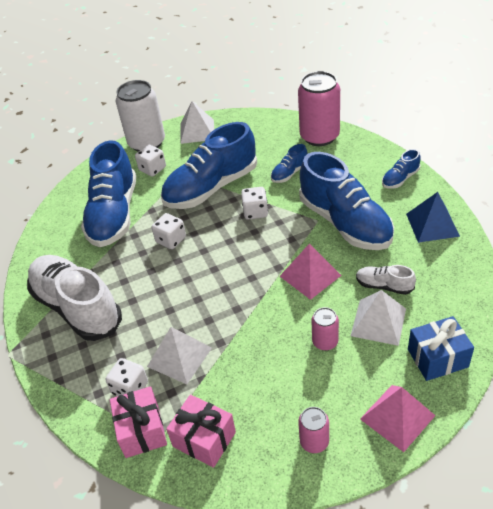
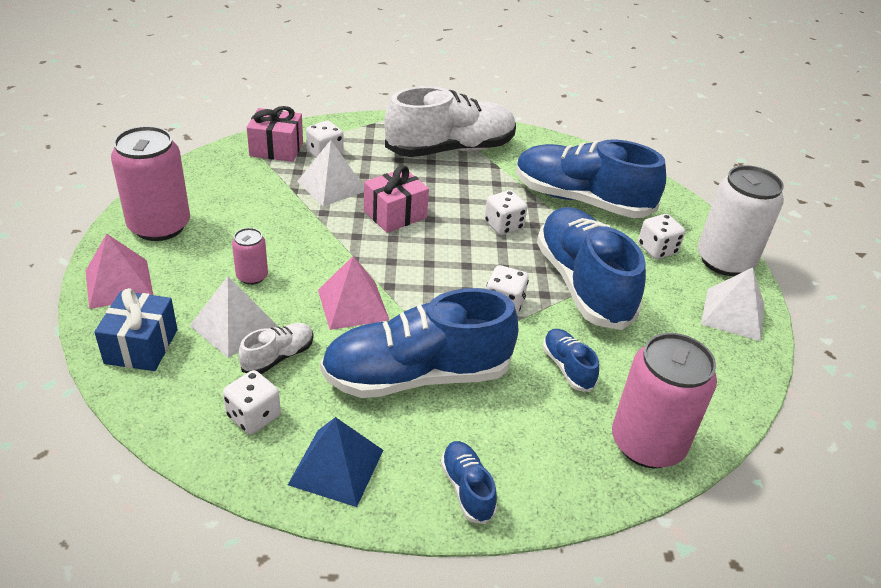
camera: 105 degrees right, 5 degrees down
pink gift [166,395,236,468] -> pink gift moved to [364,165,429,233]
pink can [298,407,329,453] -> pink can [111,126,190,241], size x2.06
none -> white dice [223,370,281,434]

